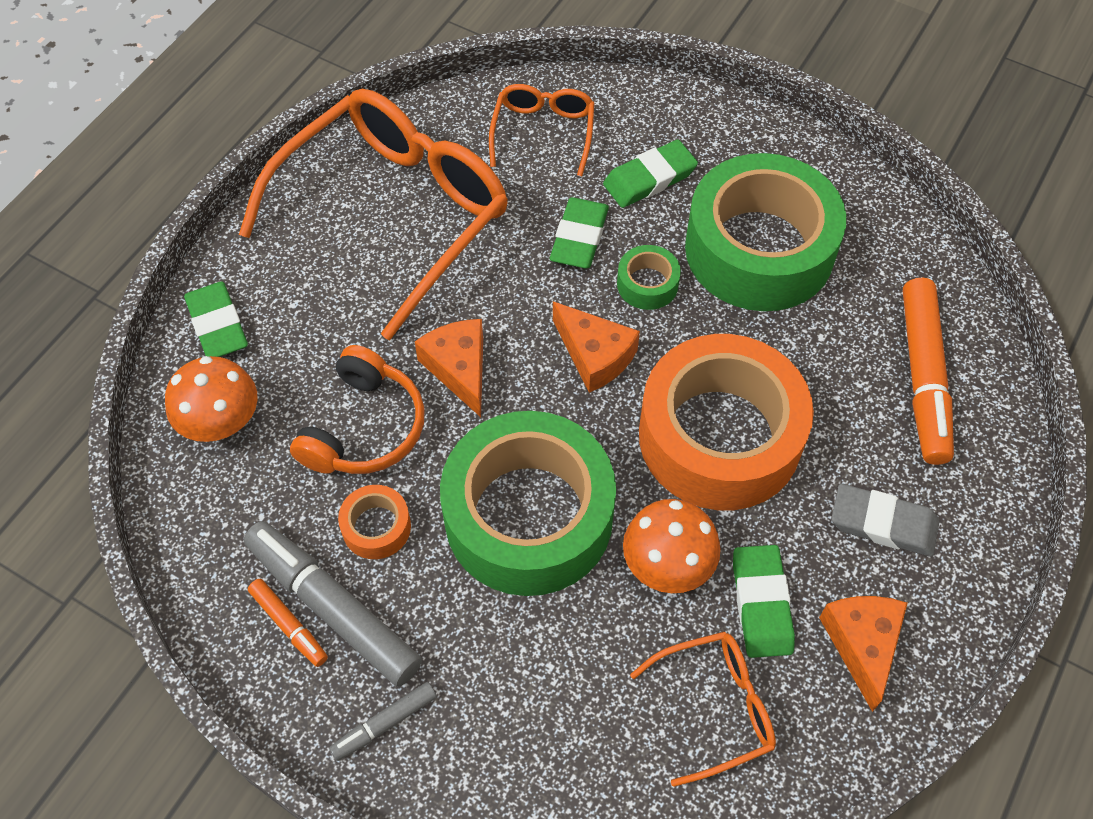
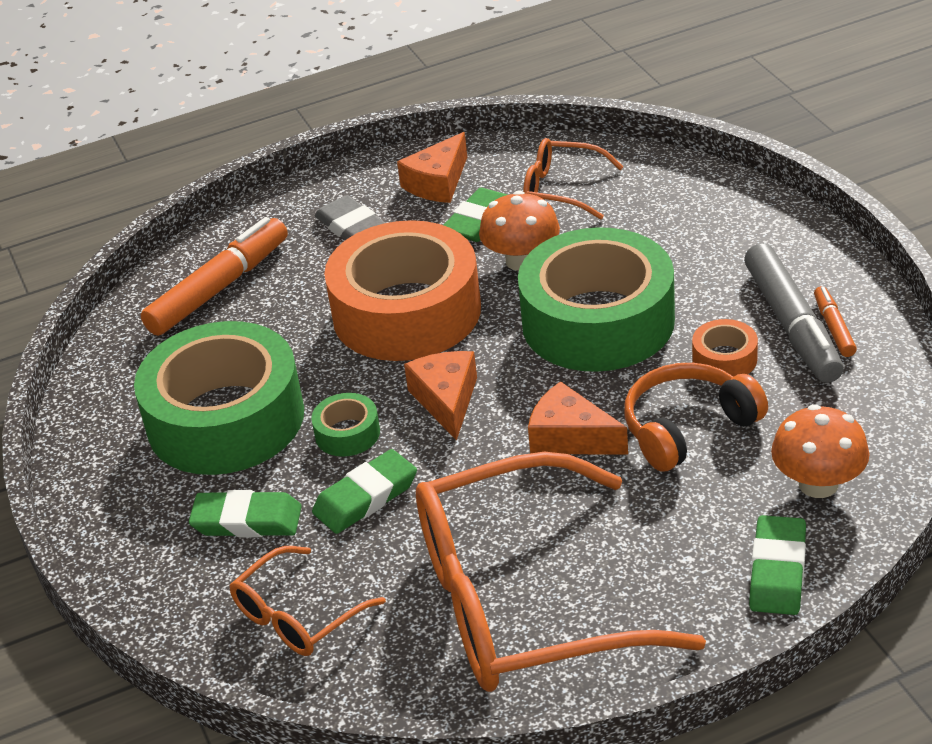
camera: 140 degrees left, 20 degrees down
grey marker [329,682,437,761] -> none
orange cheese [415,319,483,417] -> orange cheese turned 105 degrees clockwise [528,381,628,454]

